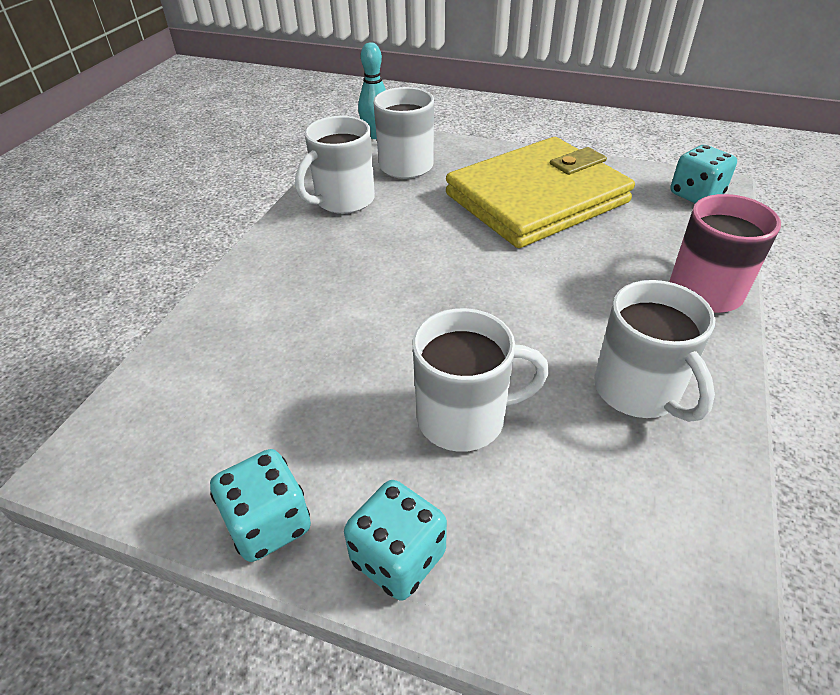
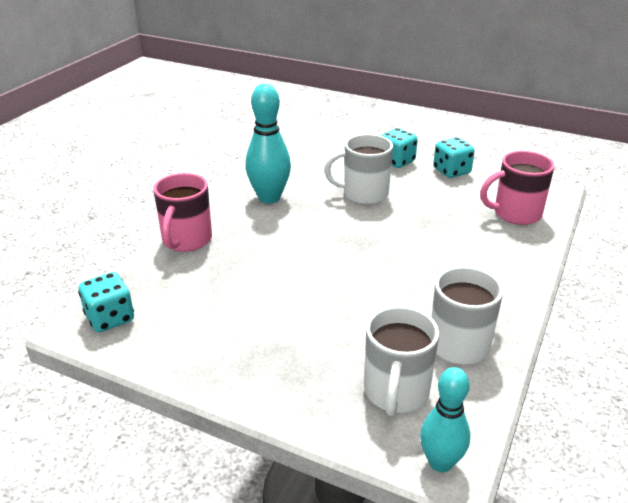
camera: 175 degrees left, 10 degrees down
yellow wallet [446,137,635,248] -> none
white mug [594,280,715,422] -> turquoise bowling pin [245,84,291,204]
none -> pink mug [480,151,555,225]

